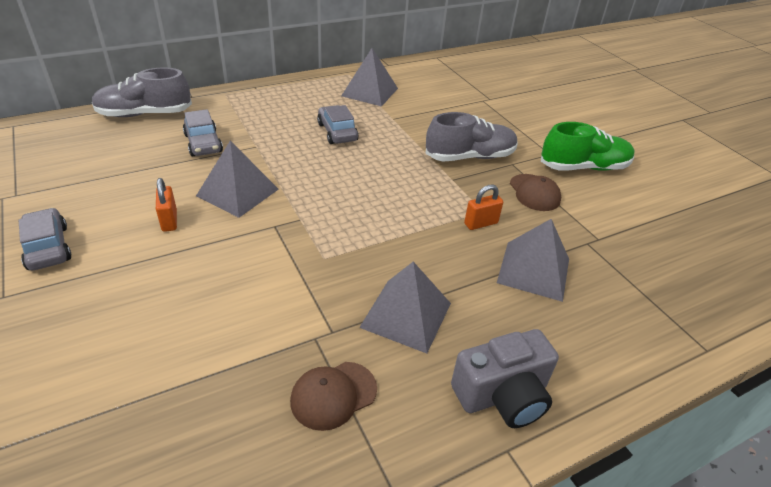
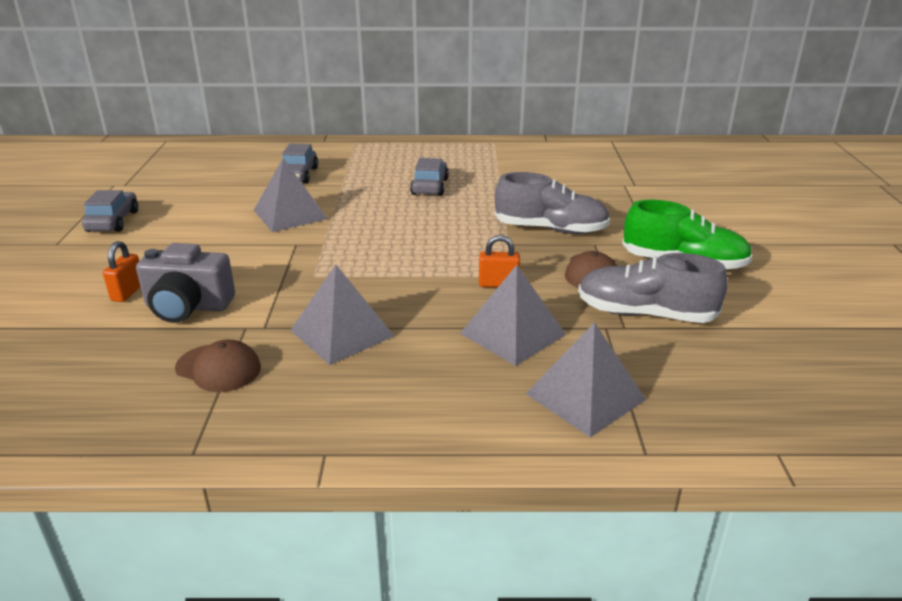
camera: 30 degrees right, 10 degrees down
grey shoe [92,68,192,117] -> grey shoe moved to [578,253,728,323]
orange padlock [156,178,177,232] -> orange padlock moved to [103,241,140,302]
brown cap [290,362,377,431] -> brown cap turned 150 degrees counterclockwise [175,340,261,392]
grey pyramid [341,48,398,107] -> grey pyramid moved to [526,322,646,437]
grey camera [451,329,559,428] -> grey camera moved to [136,243,235,323]

